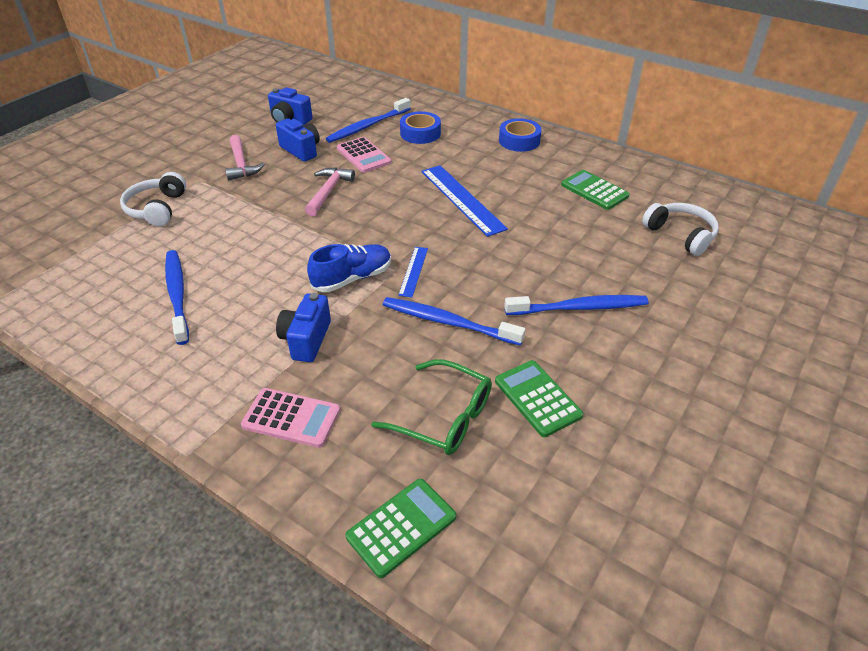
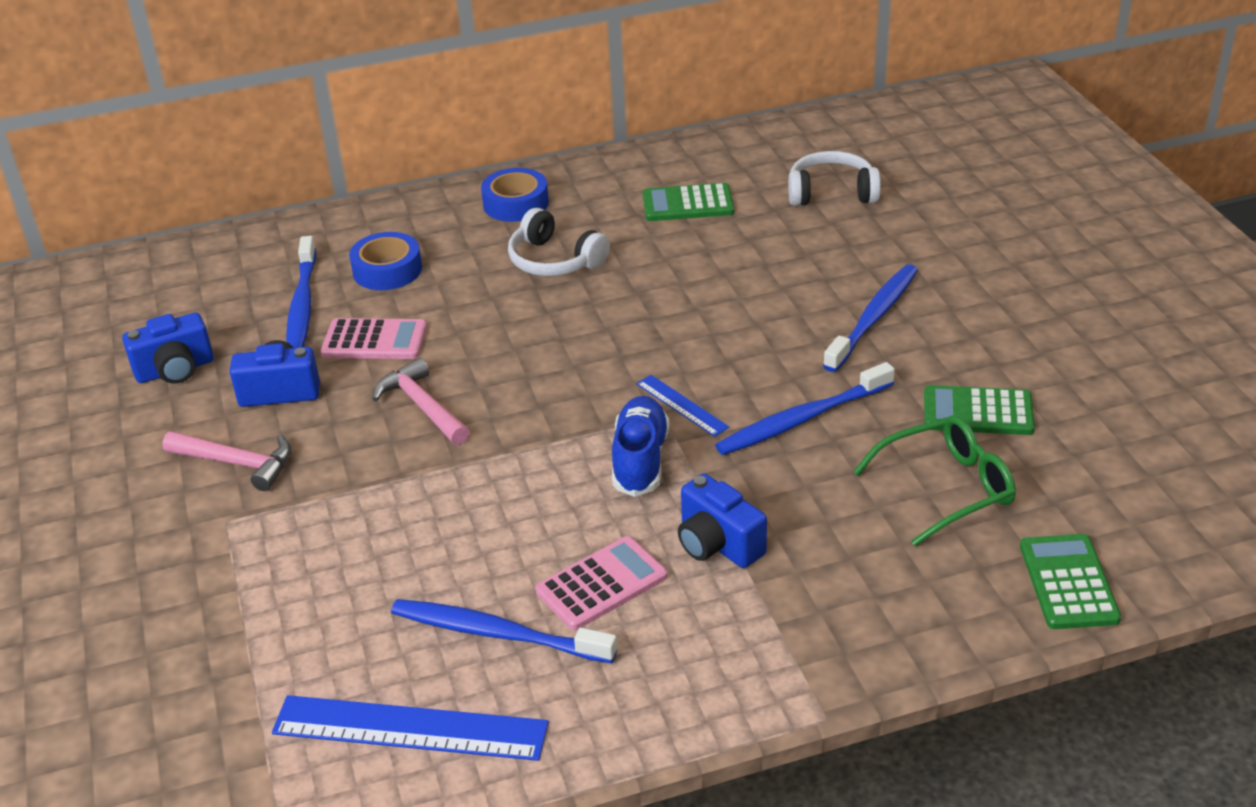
camera: 50 degrees left, 5 degrees down
white headphones [120,172,186,226] -> white headphones moved to [508,208,610,276]
pink calculator [241,388,340,448] -> pink calculator moved to [535,536,668,630]
blue ruler [421,165,508,237] -> blue ruler moved to [272,695,549,761]

